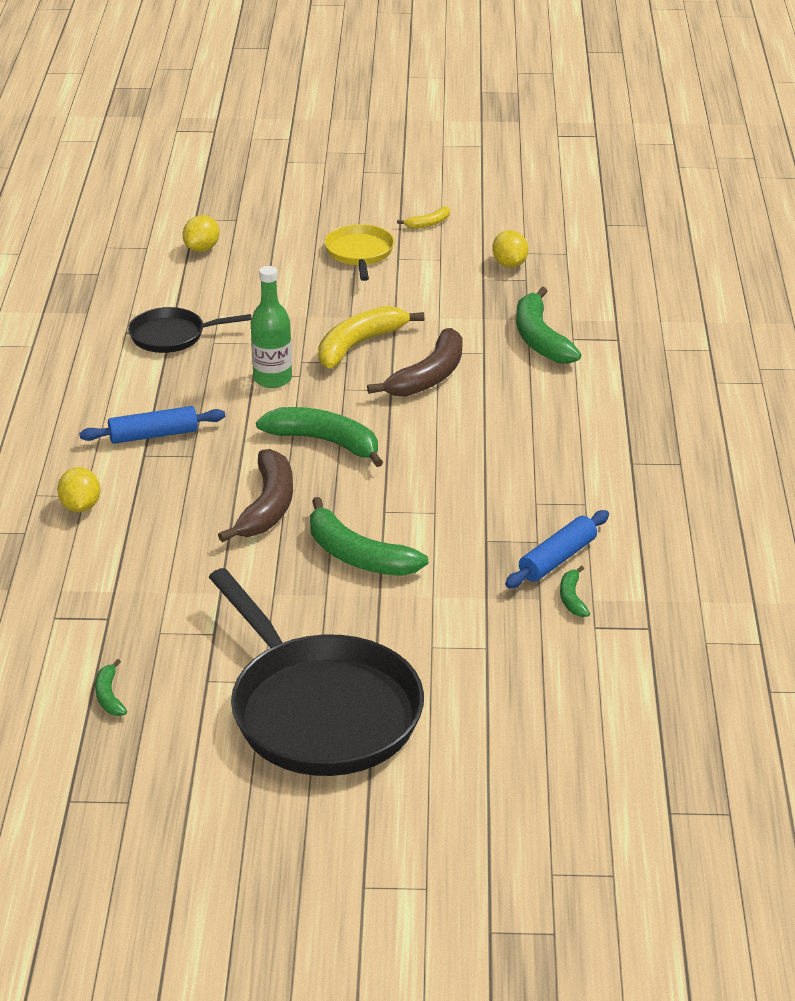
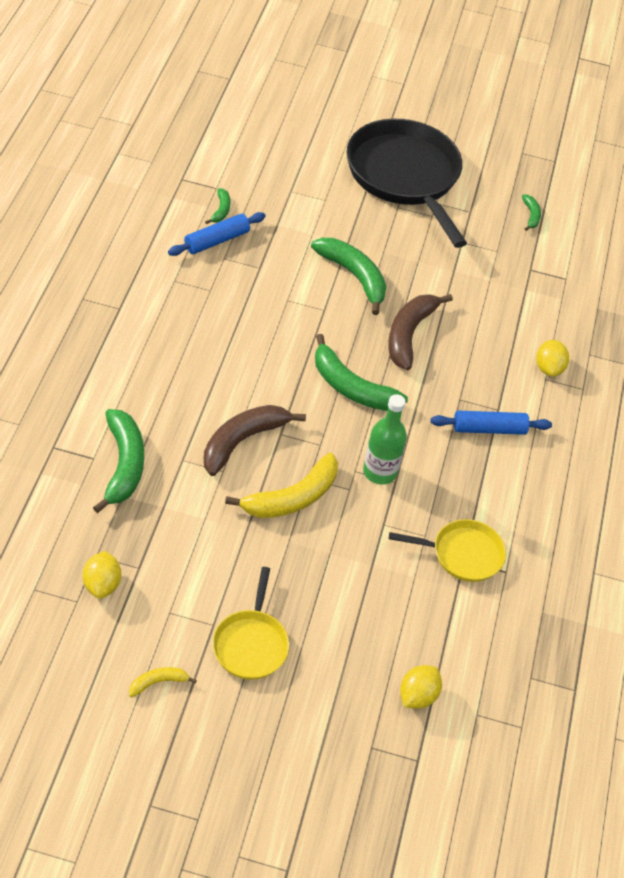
camera: 175 degrees left, 15 degrees up
black pan [128,307,252,353] -> yellow pan [389,519,506,582]

